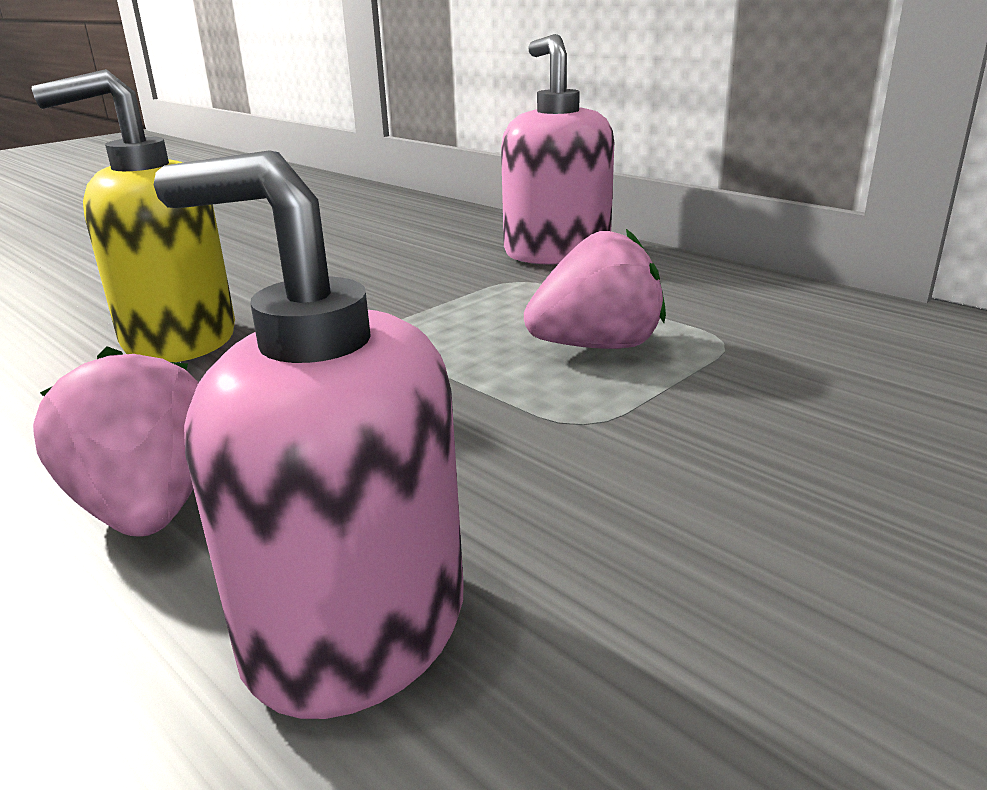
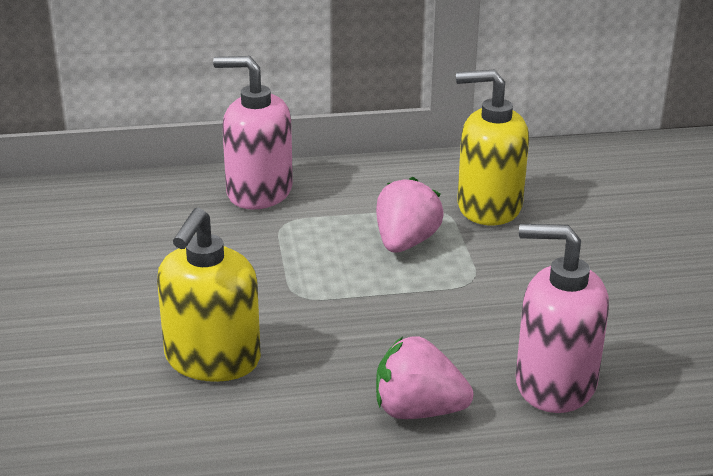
camera: 55 degrees left, 5 degrees up
pink soap dispenser [154,150,464,719] -> pink soap dispenser turned 45 degrees clockwise [516,224,609,413]
none -> yellow soap dispenser [456,69,529,225]

